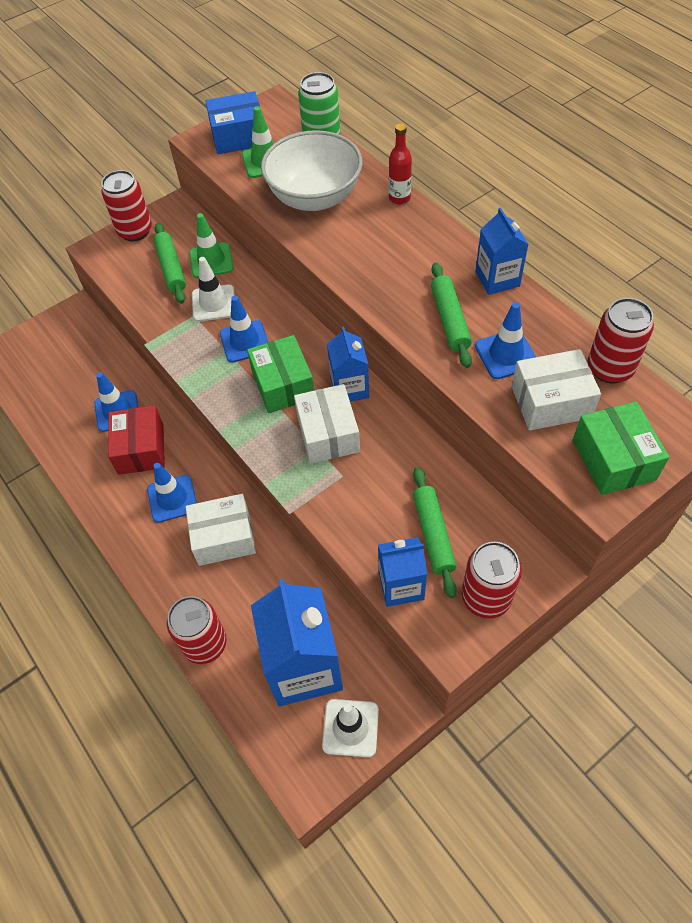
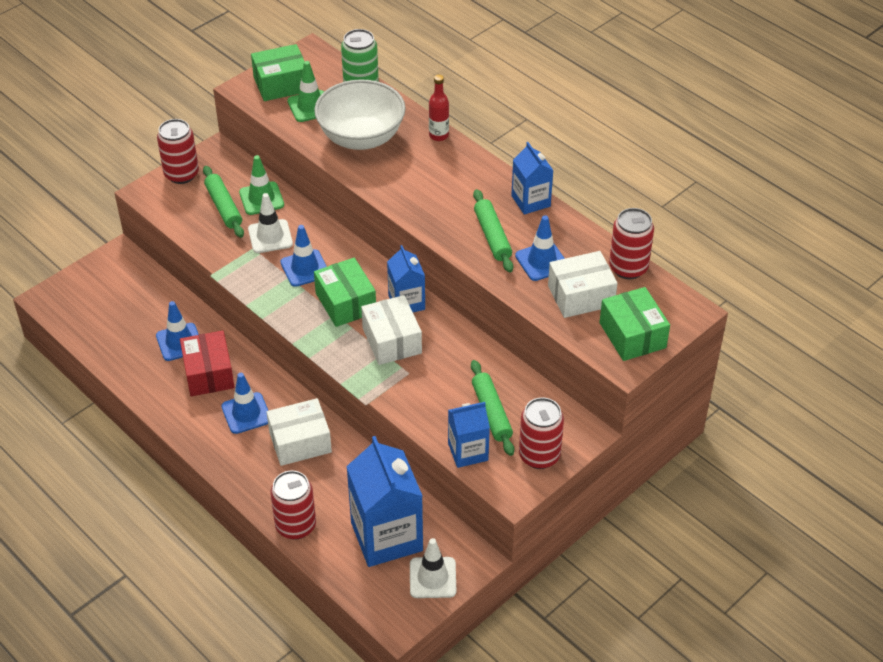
camera: 10 degrees left, 10 degrees down
blue box [205,91,260,154] -> green box [251,44,305,101]

